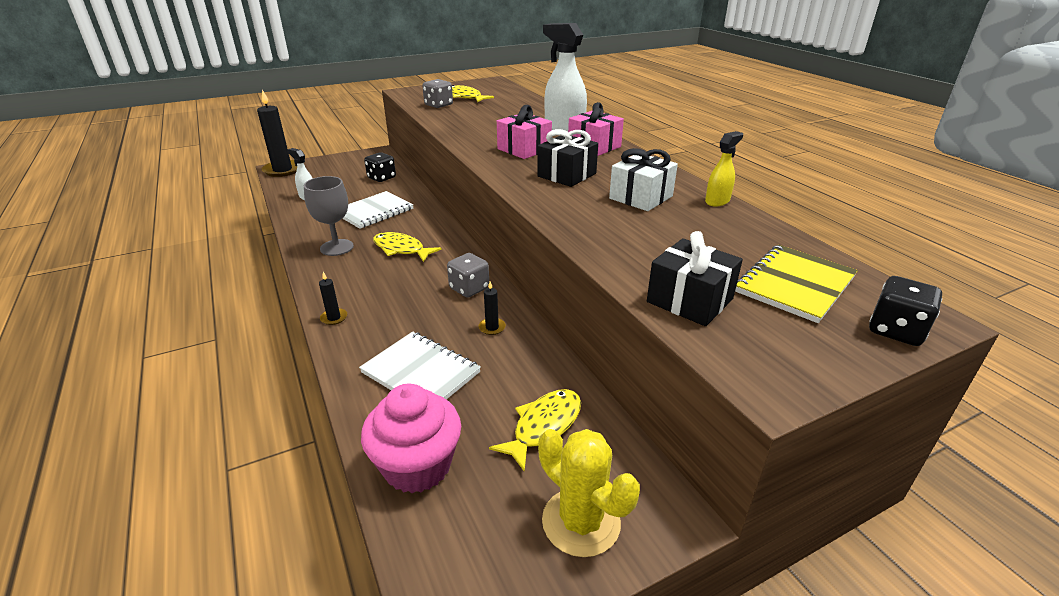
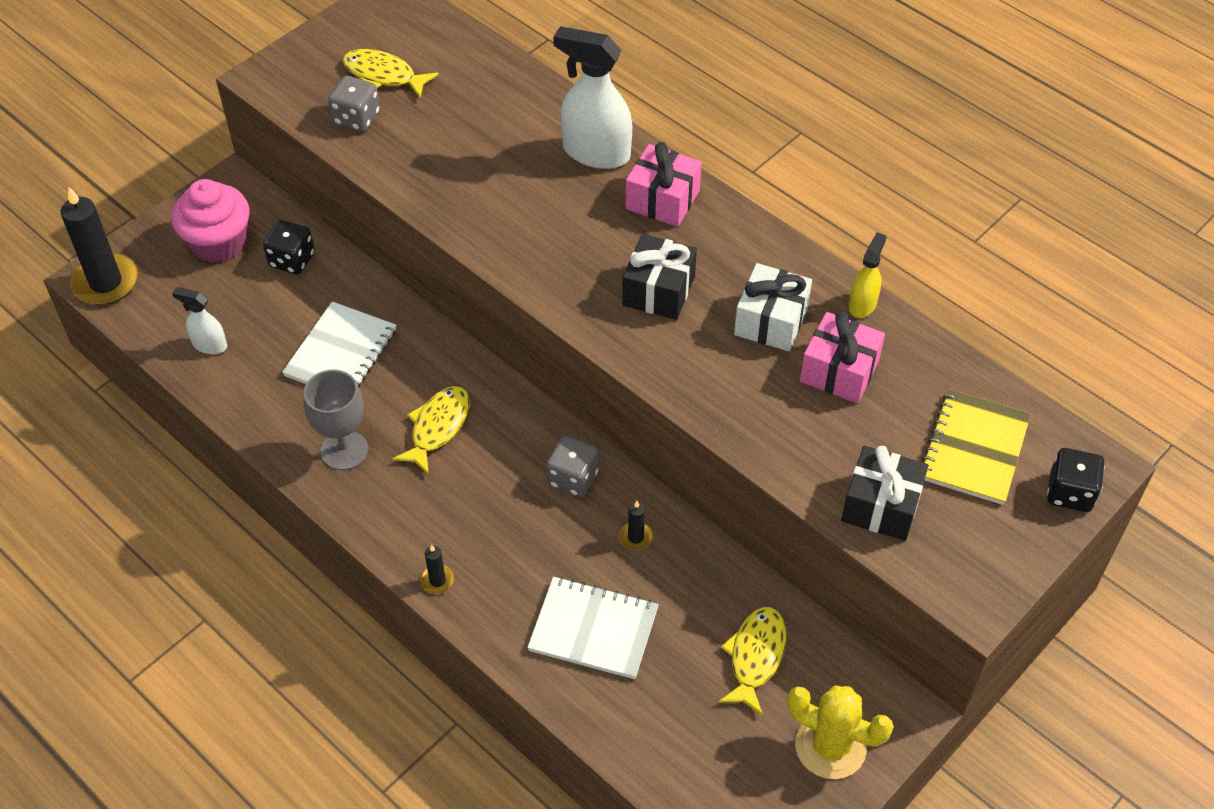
camera: 20 degrees left, 20 degrees up
pink cupcake [361,384,461,493] -> pink cupcake moved to [171,179,249,263]
yellow fish [373,232,442,262] -> yellow fish turned 105 degrees clockwise [392,386,469,475]
pink gift [497,105,552,159] -> pink gift moved to [800,312,885,403]

